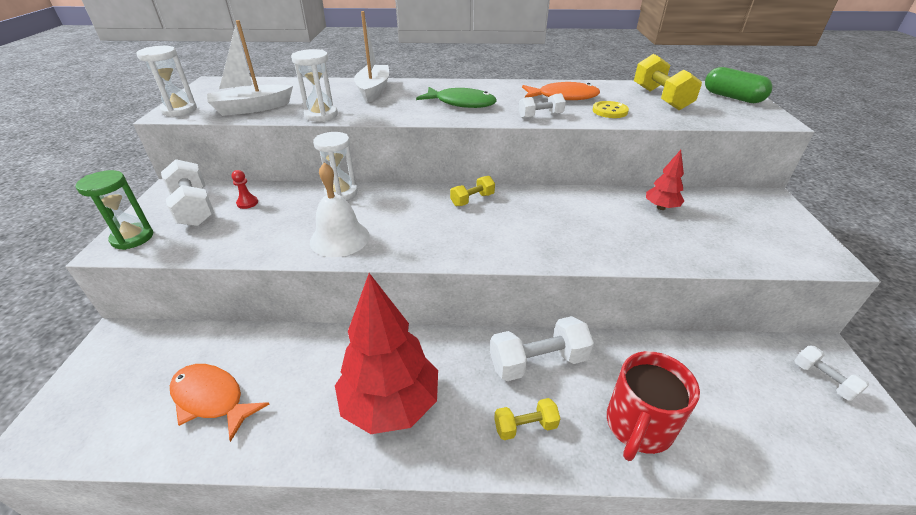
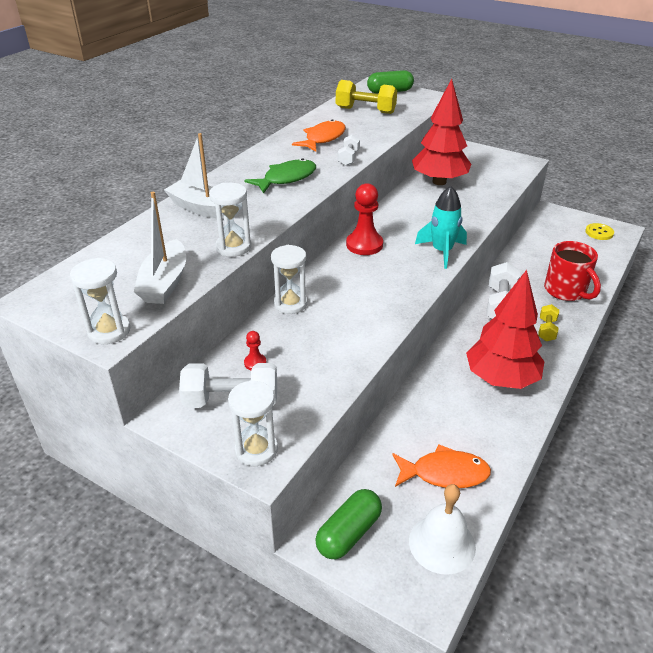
camera: 60 degrees left, 0 degrees up
green hourglass [76,170,153,250] -> white hourglass [228,380,278,466]
orange fish [170,364,269,442] -> orange fish turned 150 degrees counterclockwise [392,444,491,488]
white bell [310,162,370,257] -> white bell moved to [409,484,476,575]
yellow dumbbell [450,176,495,206] -> red pawn [346,183,383,255]
yellow button [592,101,629,118] -> yellow button moved to [585,223,614,240]
red tree [646,150,684,210] -> red tree [412,79,471,185], size x2.16
white dumbbell [794,346,869,401] -> none
none -> green capsule [315,489,382,559]
none -> turquoise rocket [415,186,467,269]

